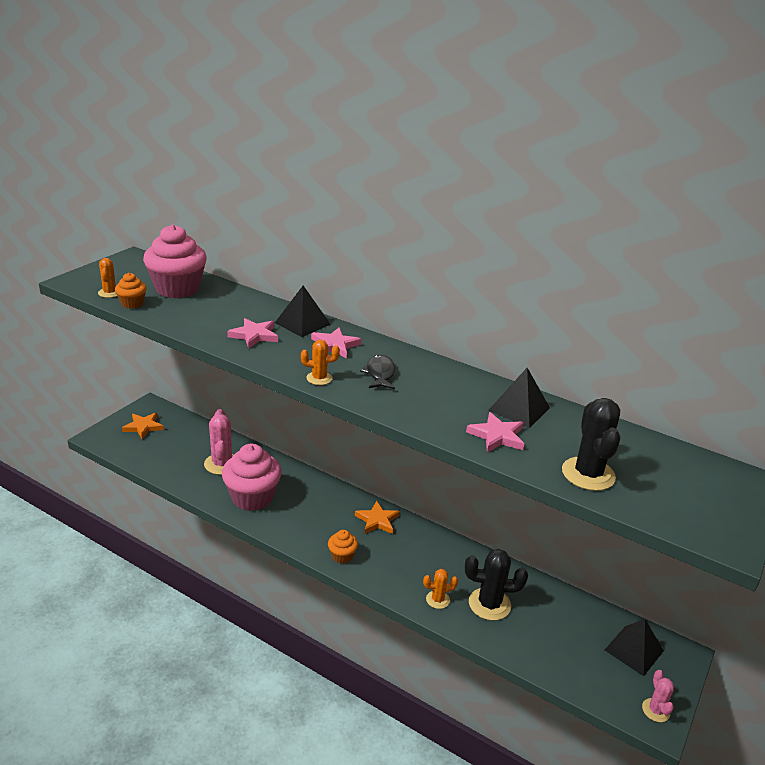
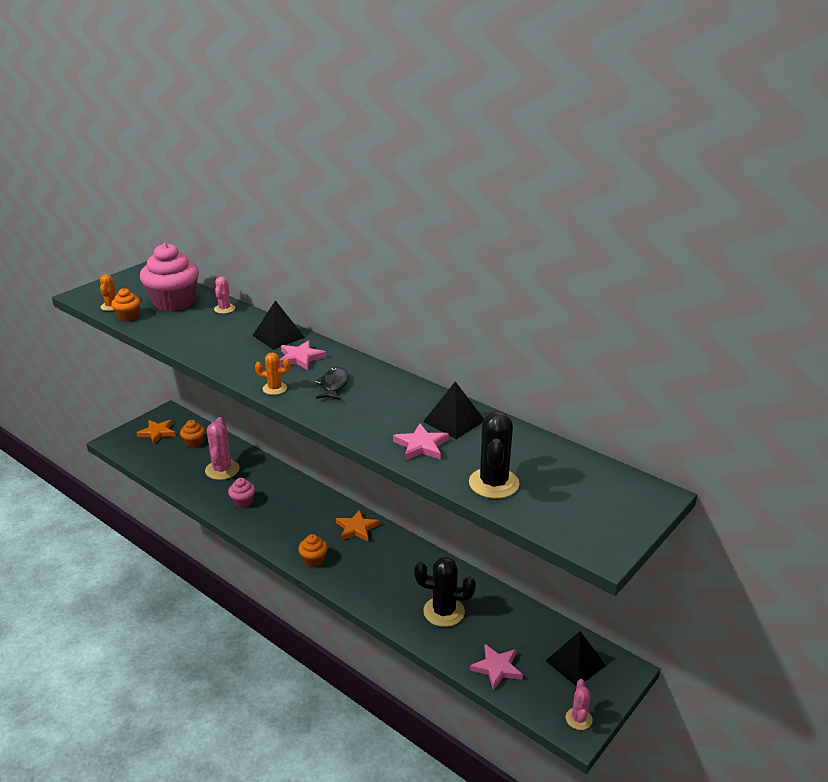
camera: 10 degrees right, 0 degrees up
pink cupcake [222,444,282,511] -> pink cupcake [228,478,255,508], size x0.48
pink star [227,318,278,348] -> pink star moved to [470,644,523,690]
orange cactus [423,569,458,609] -> none
none -> orange cupcake [180,420,205,448]
none -> pink cactus [214,277,235,314]

